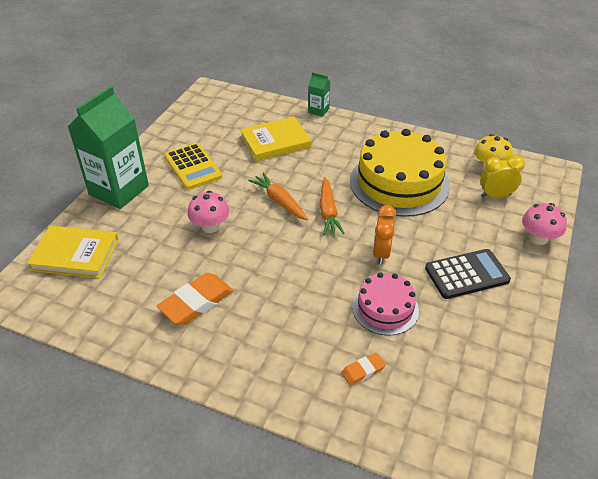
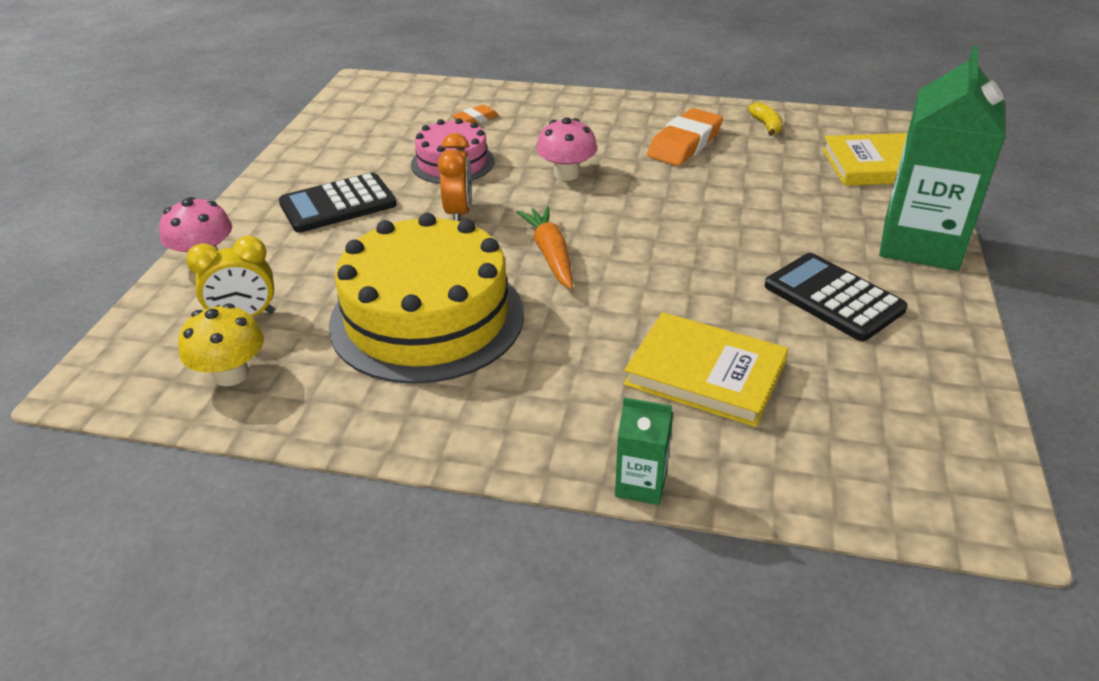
camera: 170 degrees right, 5 degrees down
yellow calculator [164,143,222,190] -> black calculator [765,253,908,341]
pink mushroom [187,191,229,233] -> pink mushroom moved to [537,117,597,181]
yellow book [240,117,311,161] -> yellow book turned 60 degrees clockwise [624,312,788,427]
orange carrot [248,172,308,220] -> none
none -> yellow banana [748,102,783,136]

